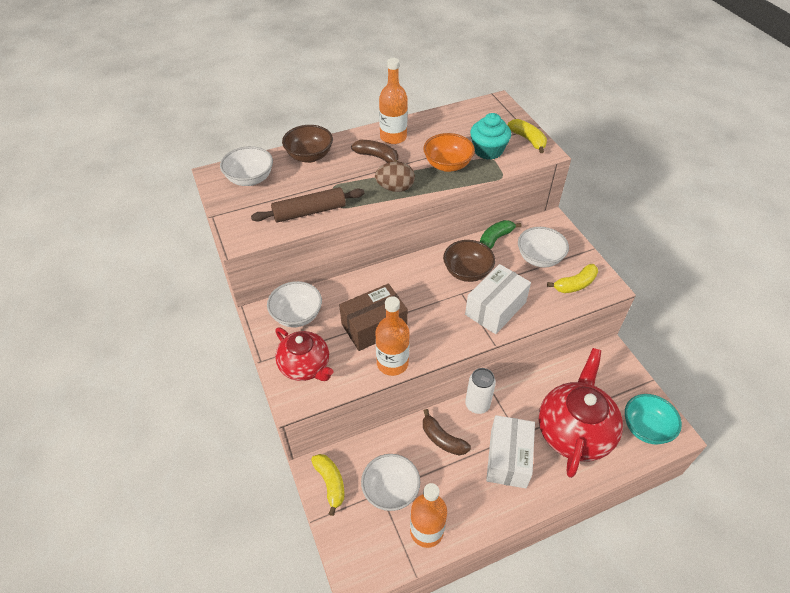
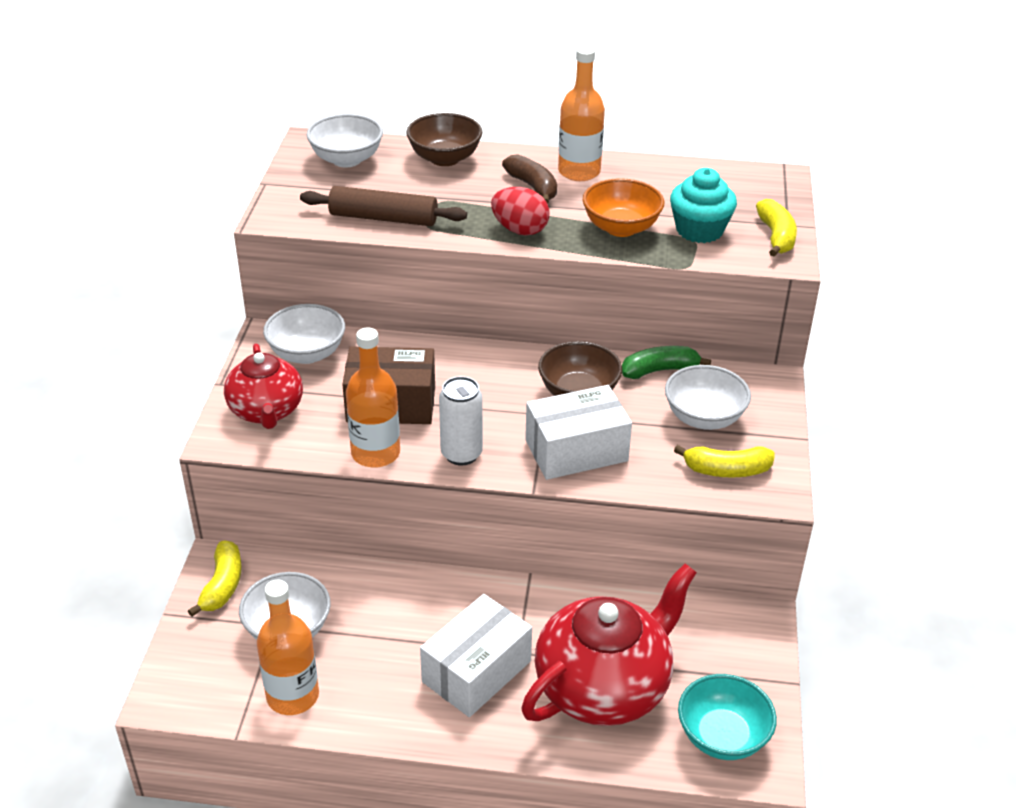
camera: 30 degrees right, 10 degrees down
brown egg [375,162,415,192] -> red egg [491,187,549,236]
brown banana [423,409,471,455] -> none
white can [465,368,496,414] -> white can moved to [439,376,483,466]

